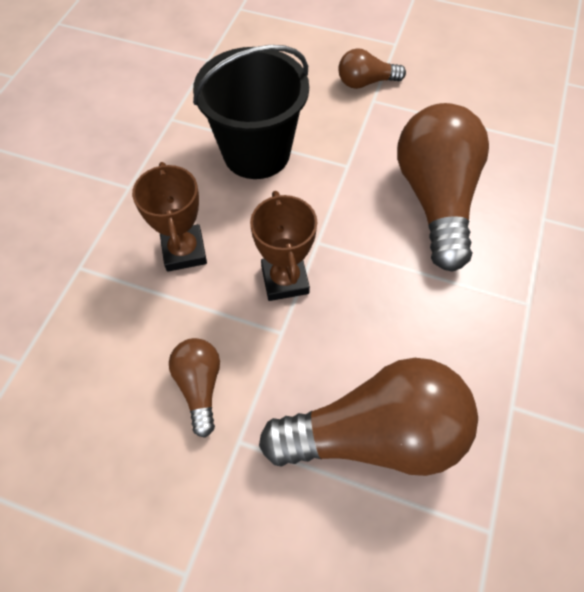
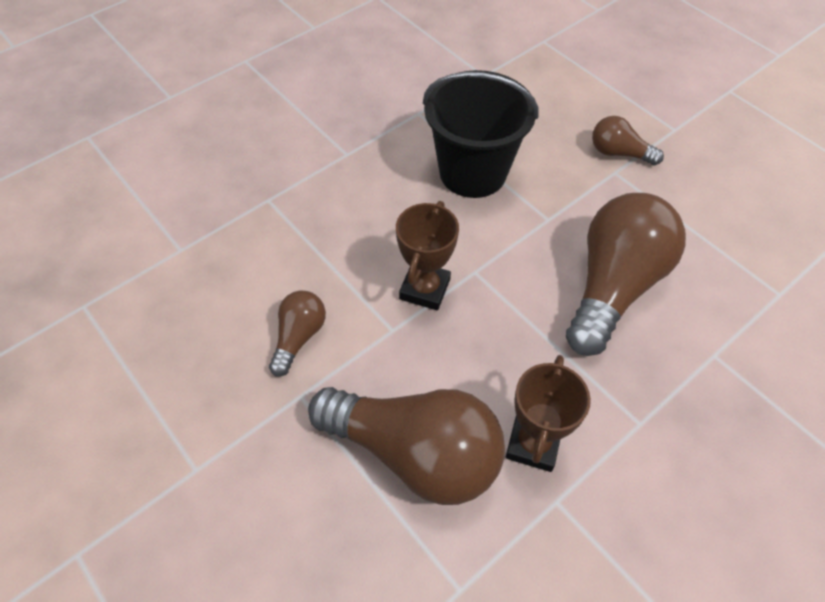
camera: 30 degrees right, 5 degrees down
brown trophy [132,162,207,272] -> brown trophy moved to [506,355,591,472]

